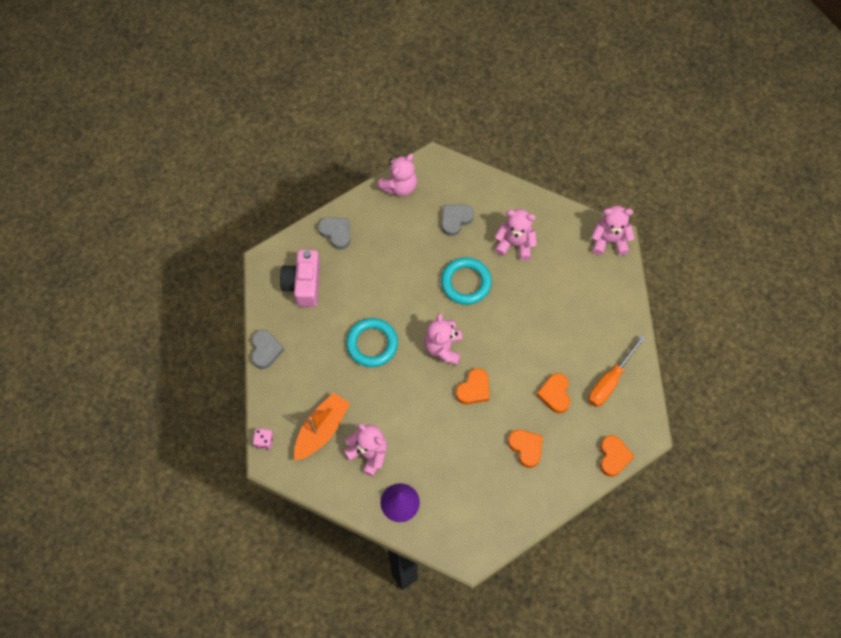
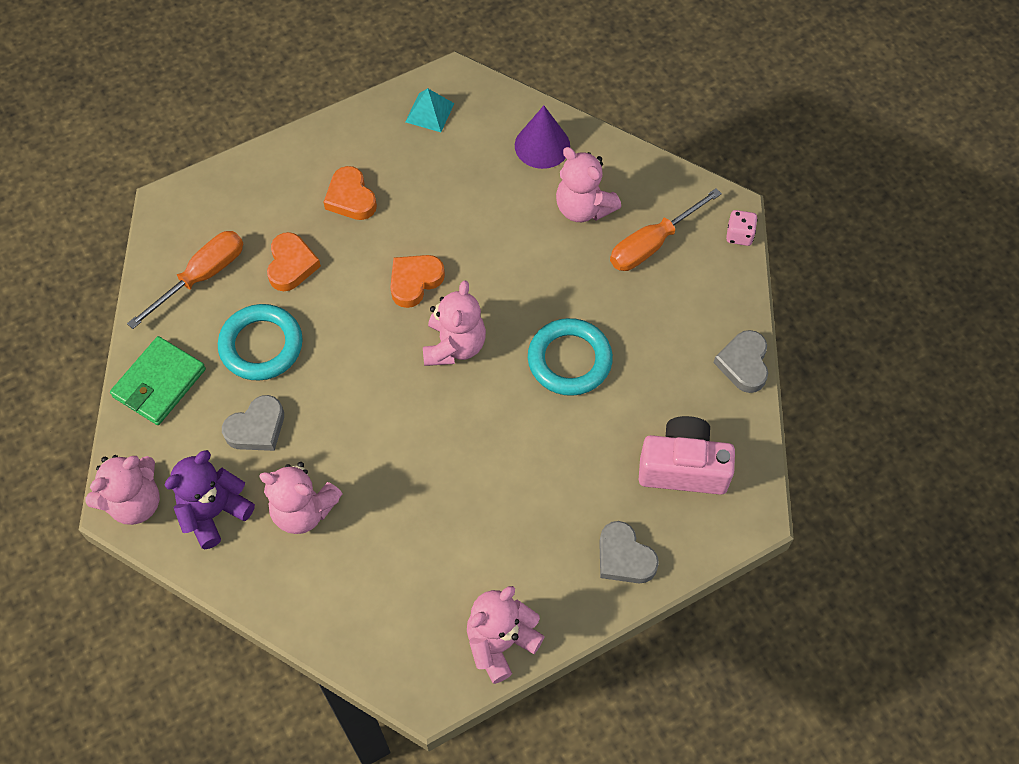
camera: 175 degrees left, 5 degrees down
pink camera [280,250,320,307] -> pink camera turned 90 degrees counterclockwise [639,416,735,495]
orange boat [294,392,350,461] -> orange screwdriver [610,188,722,271]
turquoise ring [441,257,492,305] -> turquoise ring moved to [218,304,303,381]
grey heart [442,204,474,236] -> grey heart moved to [222,395,284,451]
pink teddy bear [591,206,635,255] -> pink teddy bear turned 45 degrees counterclockwise [86,455,160,525]
orange heart [600,435,635,477] -> none
none -> green wallet [110,336,206,425]
none -> purple teddy bear [165,450,255,549]
none -> turquoise pyramid [405,88,454,132]

